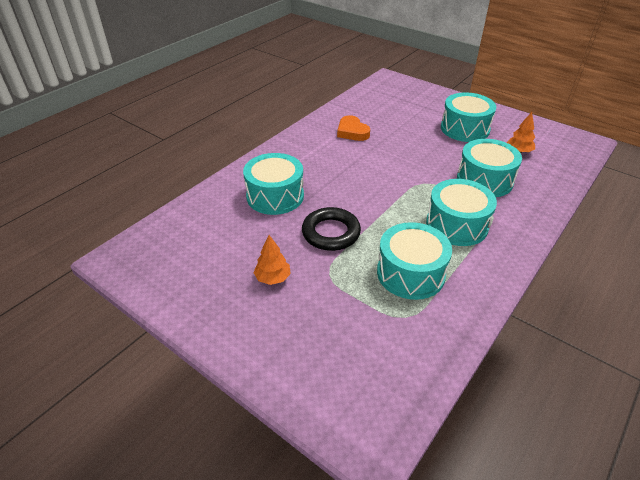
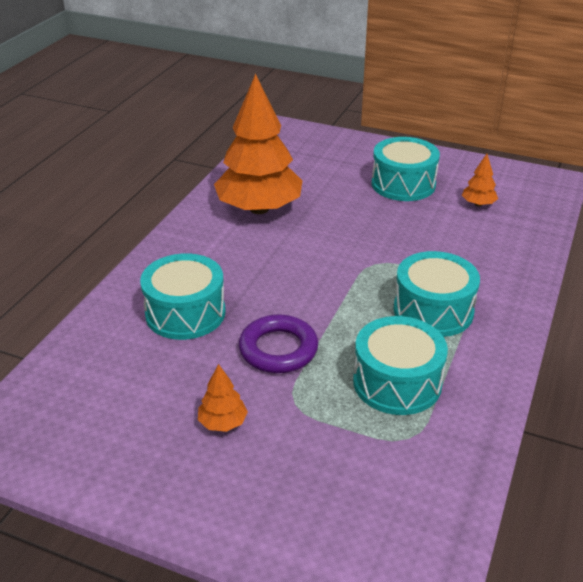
camera: 15 degrees left, 5 degrees down
black ring [302,207,361,251] -> purple ring [239,314,318,373]
orange heart [337,115,370,141] -> orange tree [214,74,302,214]
turquoise drum [457,139,522,197] -> none

